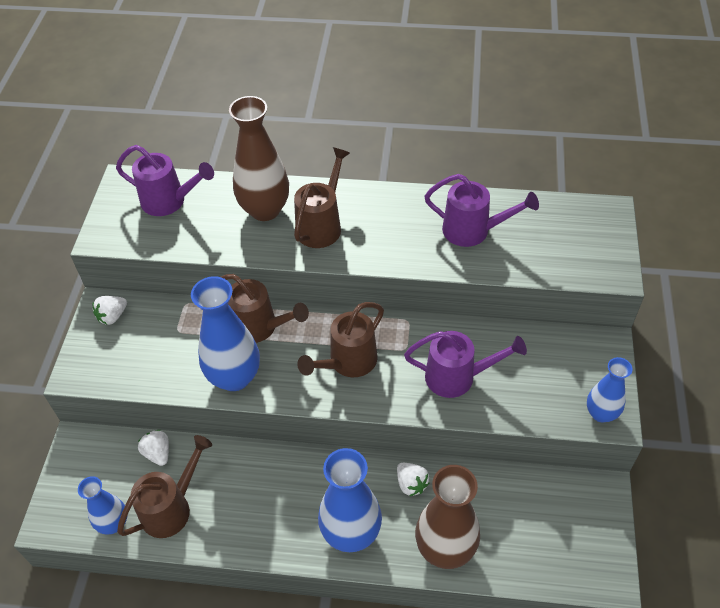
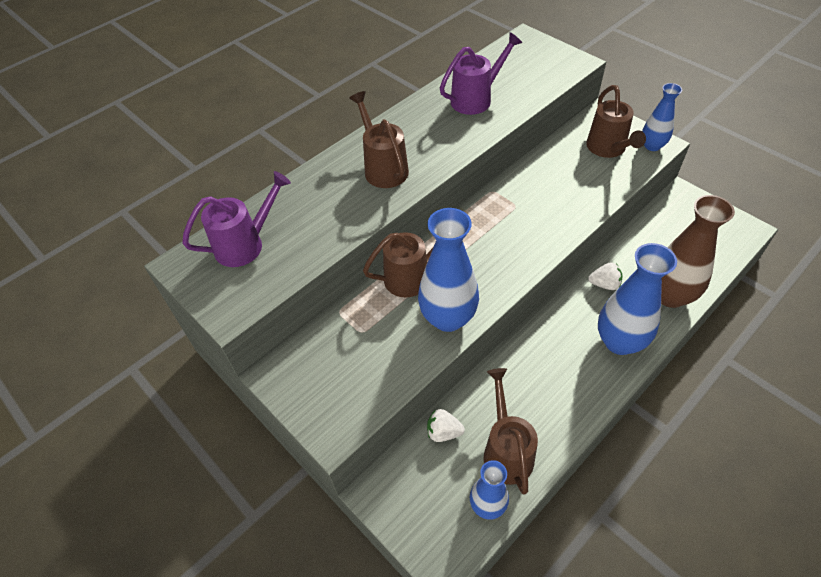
camera: 50 degrees left, 0 degrees up
white strawberry [93,296,127,325] -> none
brown vase [229,96,289,221] -> none
brown watering can [297,302,384,377] -> brown watering can moved to [586,85,646,158]
purple watering can [404,331,527,398] -> none

